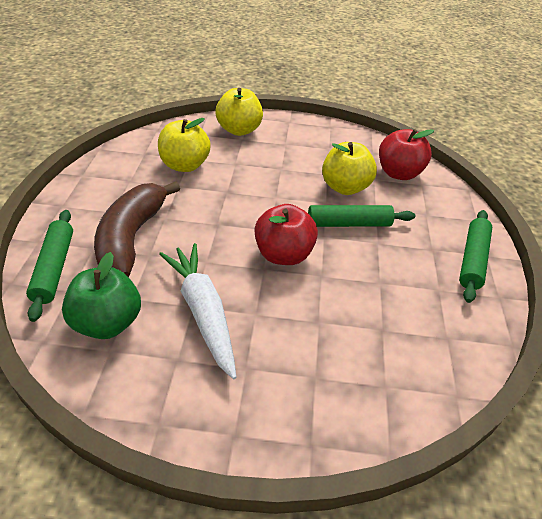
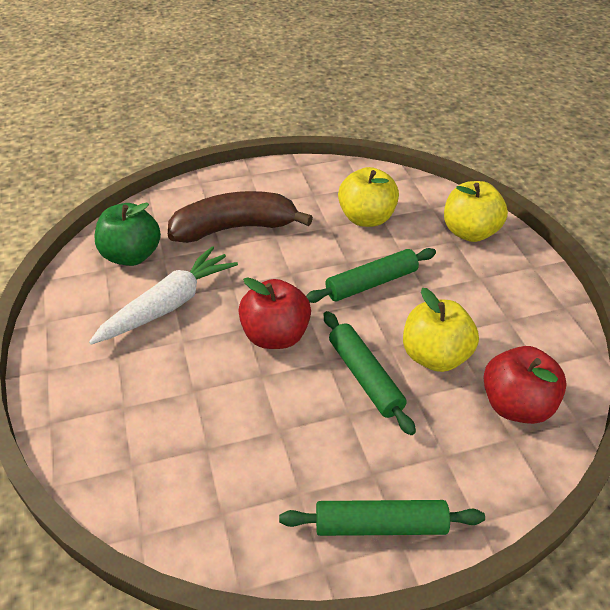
camera: 70 degrees right, 0 degrees up
green rolling pin [26,210,73,322] -> green rolling pin moved to [306,248,436,303]

